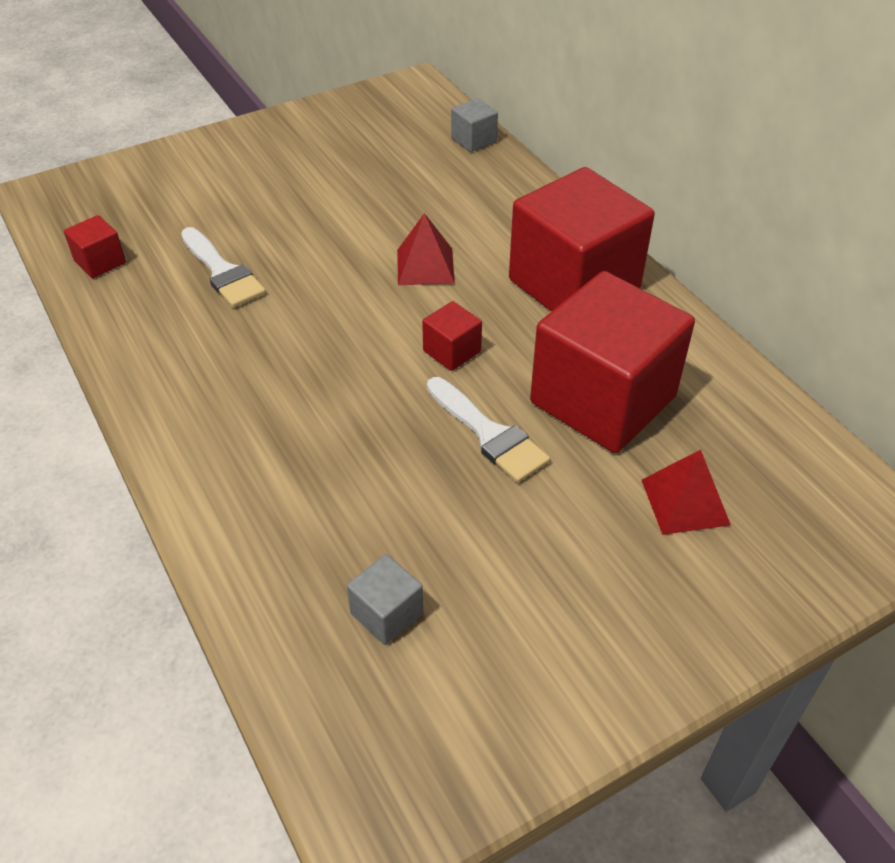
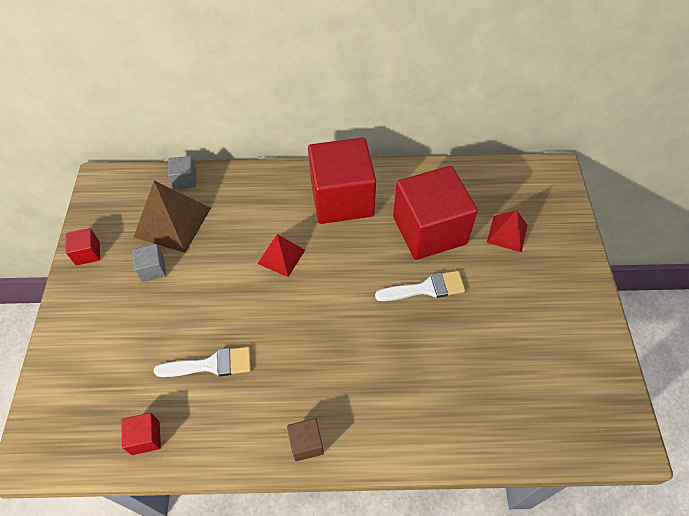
camera: 60 degrees left, 10 degrees up
grey cube [347,554,423,645] -> grey cube moved to [132,244,166,282]
red cube [422,301,482,371] -> red cube moved to [66,228,100,265]
none -> brown pyramid [134,181,211,253]
none -> brown cube [287,418,324,461]

